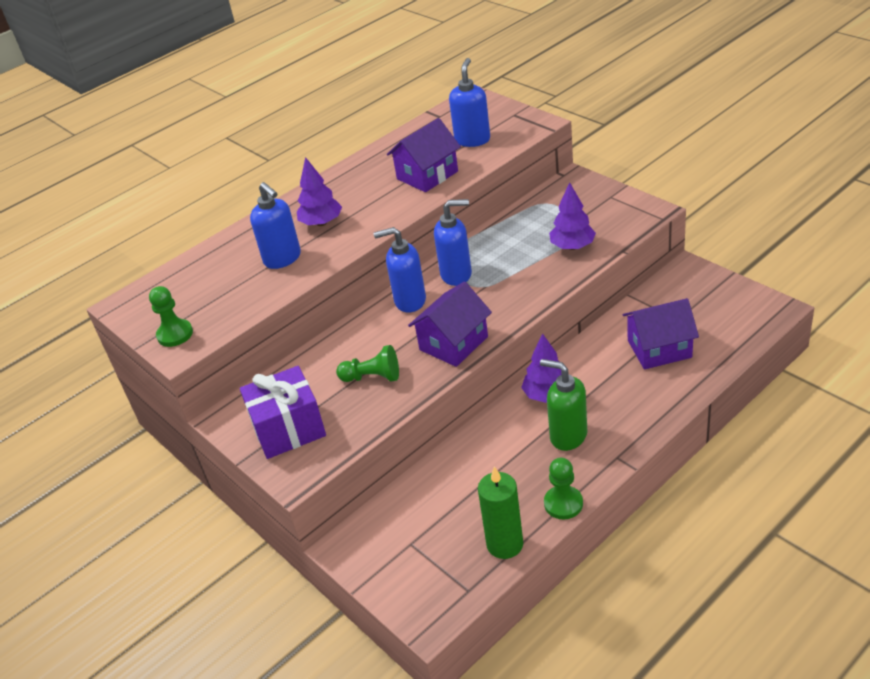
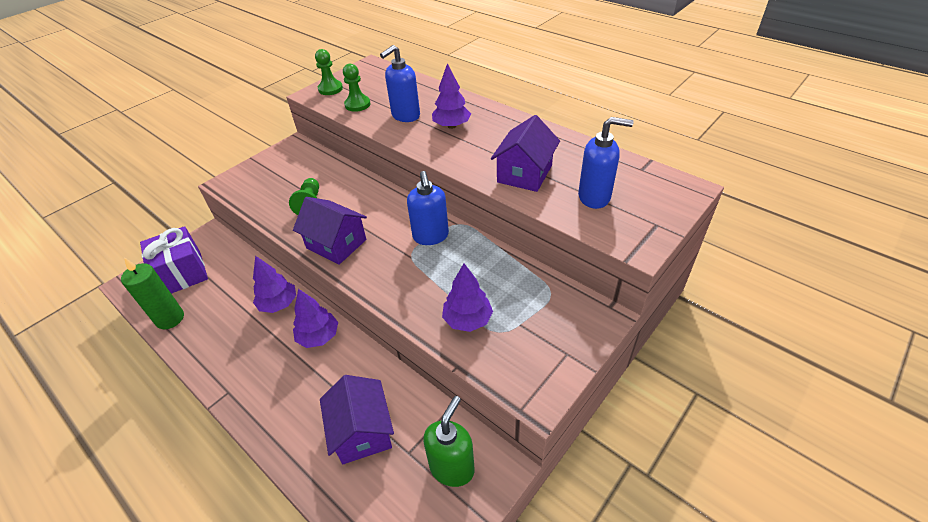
camera: 80 degrees right, 5 degrees up
purple gift [240,366,326,459] -> purple gift moved to [140,226,208,294]
blue soap dispenser [373,227,426,313] -> none
purple house [387,118,461,192] -> purple house turned 75 degrees clockwise [491,115,560,192]
green soap dispenser [540,359,587,451] -> green soap dispenser moved to [423,396,474,487]
green pawn [544,458,583,519] -> green pawn moved to [343,64,370,112]
none -> purple tree [253,256,296,313]

